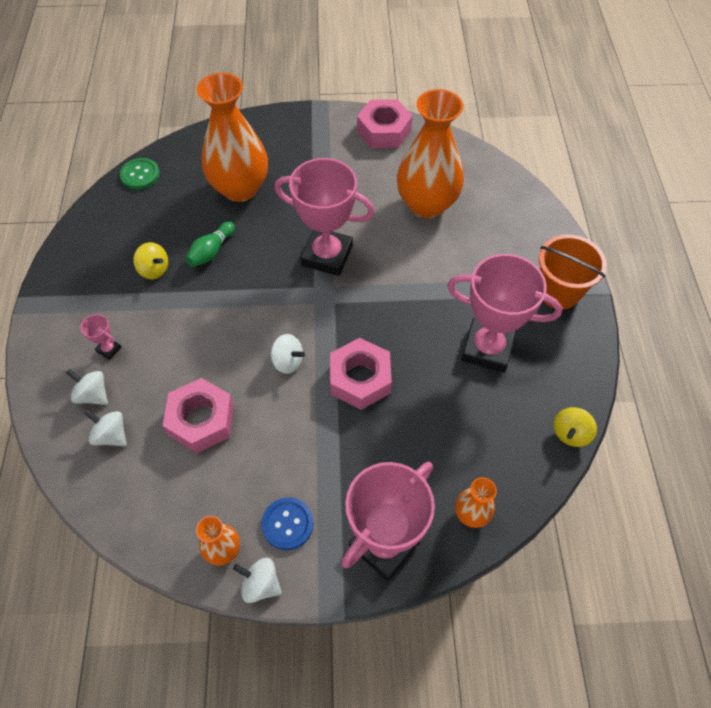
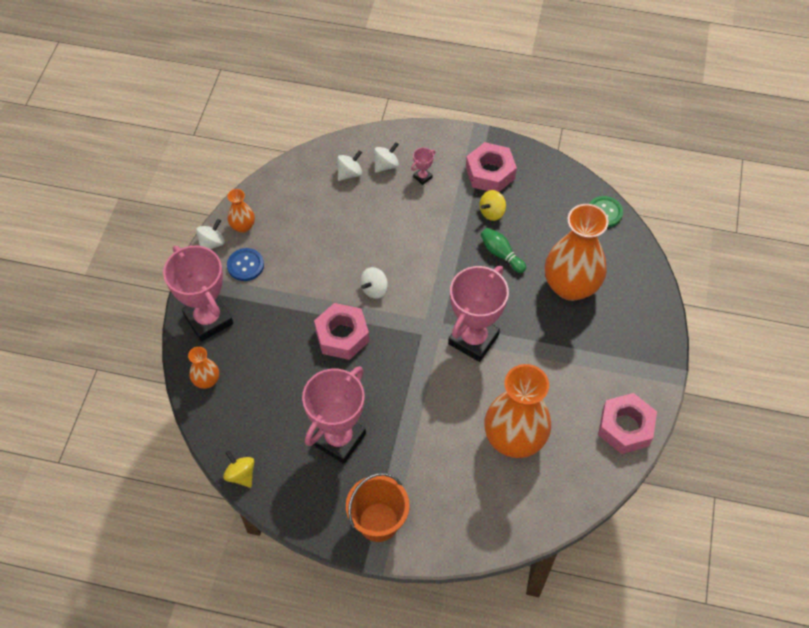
camera: 105 degrees right, 0 degrees up
pink nut [163,378,234,453] -> pink nut moved to [466,142,517,192]

